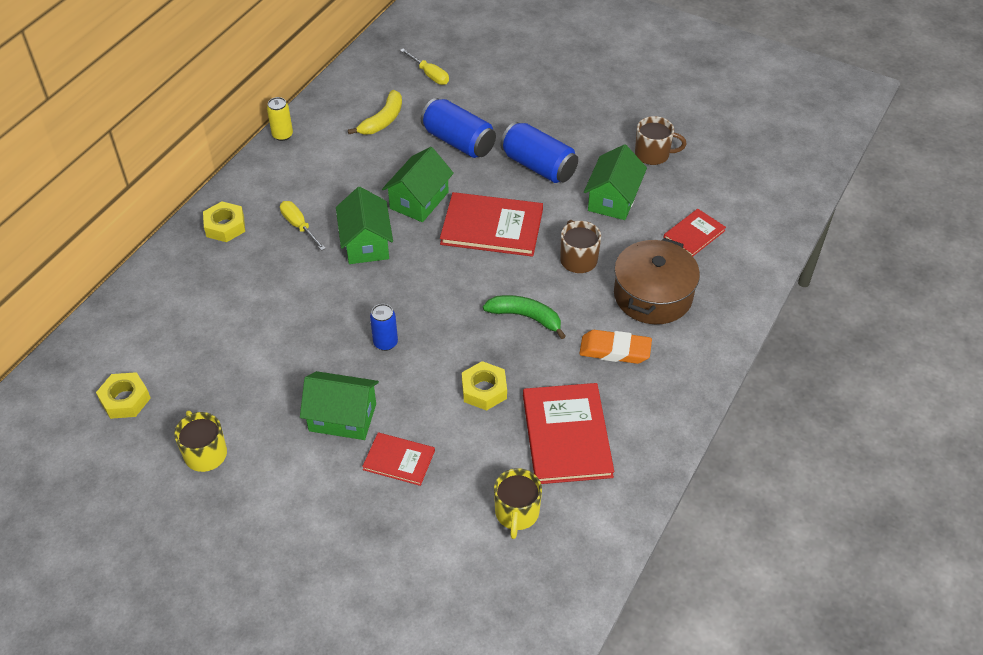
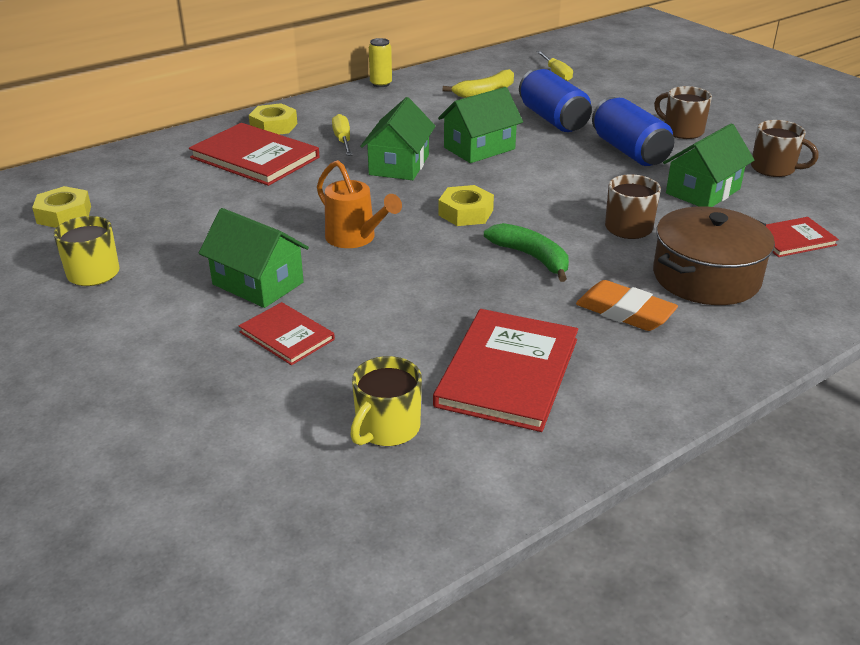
camera: 25 degrees right, 15 degrees down
blue can [370,304,398,351] -> orange watering can [317,160,402,248]
red book [440,192,543,257] -> red book moved to [189,123,319,186]
yellow nut [462,361,507,411] -> yellow nut moved to [438,185,494,226]
none -> brown mug [654,86,712,139]

